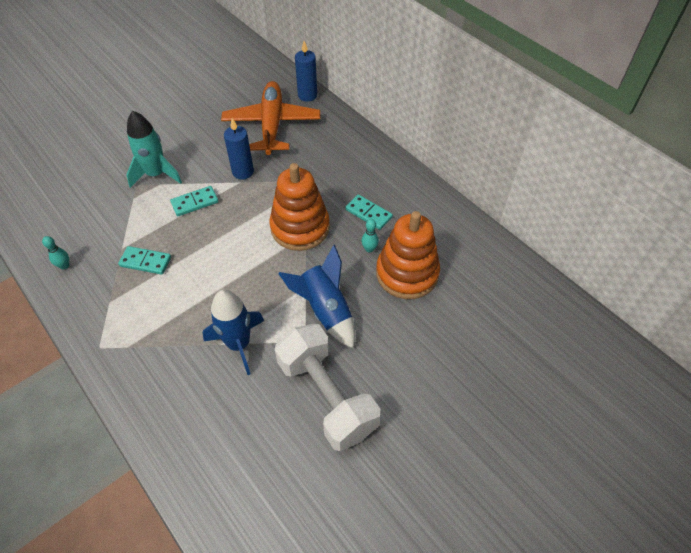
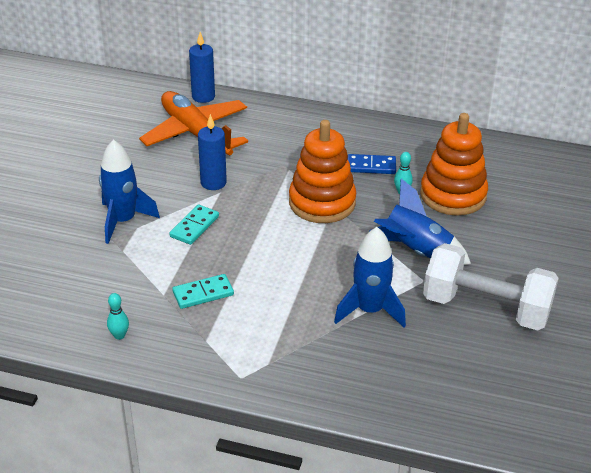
camera: 35 degrees left, 15 degrees down
turquoise rocket [126,110,182,188] -> blue rocket [99,139,160,244]
turquoise domino [345,194,393,230] -> blue domino [348,154,396,174]

